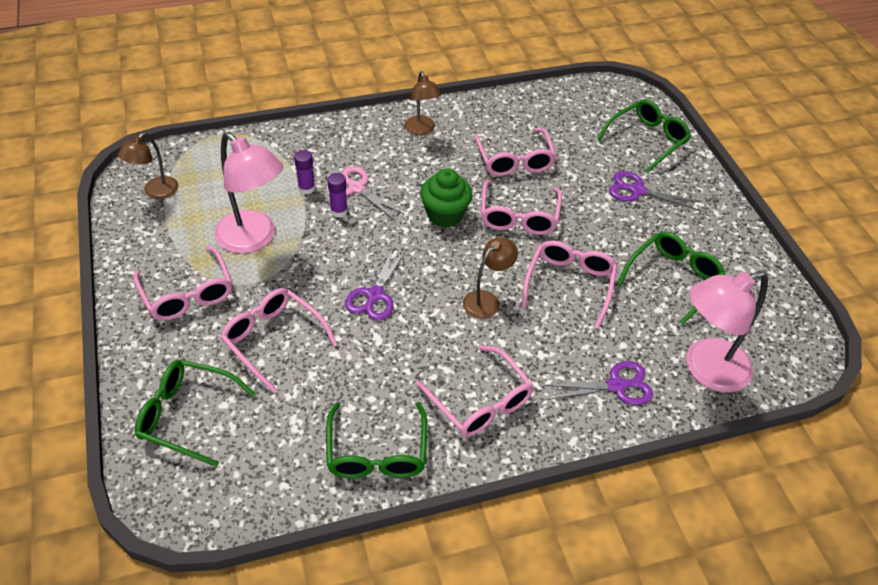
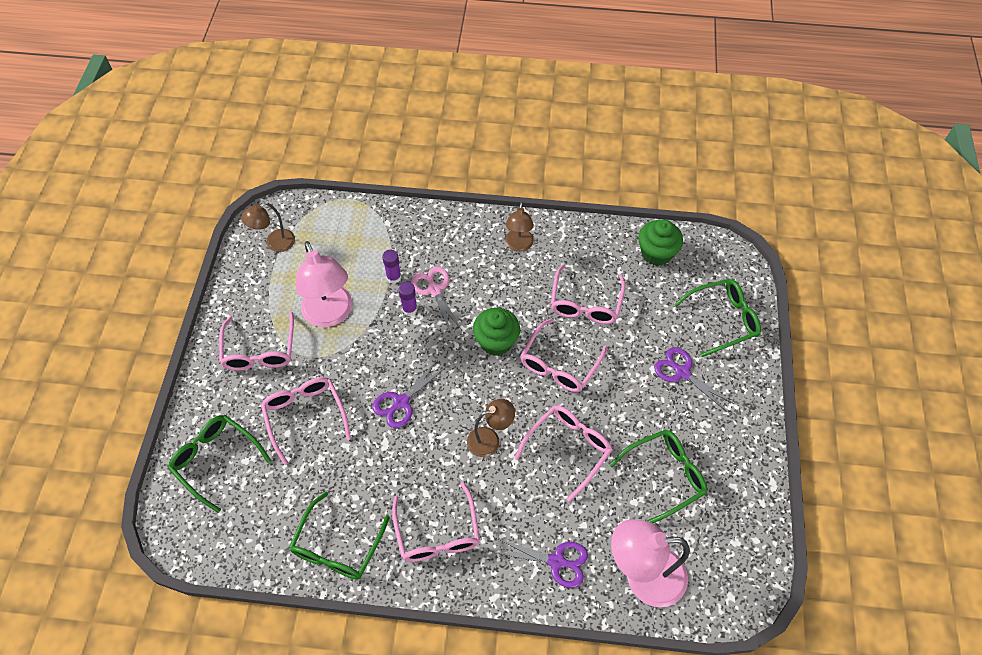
camera: 25 degrees right, 10 degrees up
none -> green cupcake [638,219,683,266]

